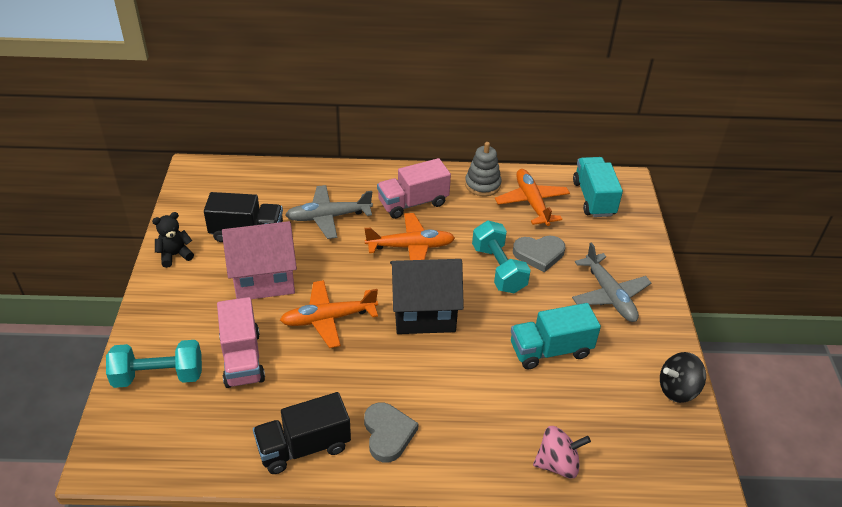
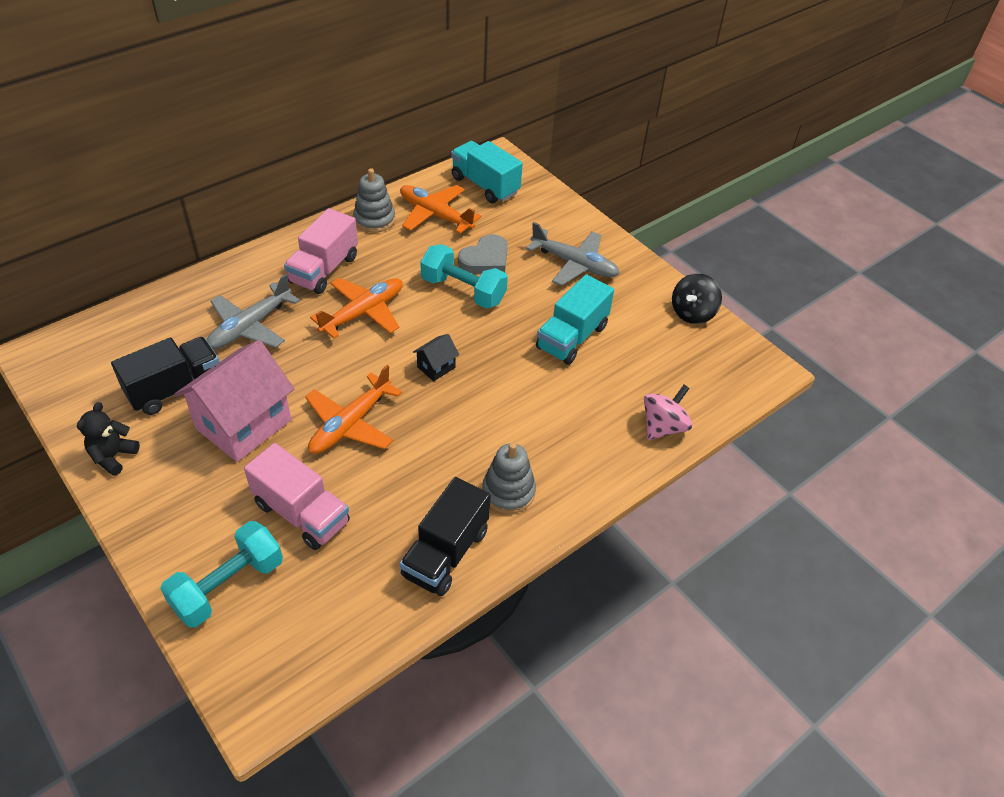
camera: 40 degrees left, 5 degrees up
grey heart [364,402,419,462] -> grey stacking toy [482,443,536,514]
black house [390,259,464,334] -> black house [413,334,459,381], size x0.44

